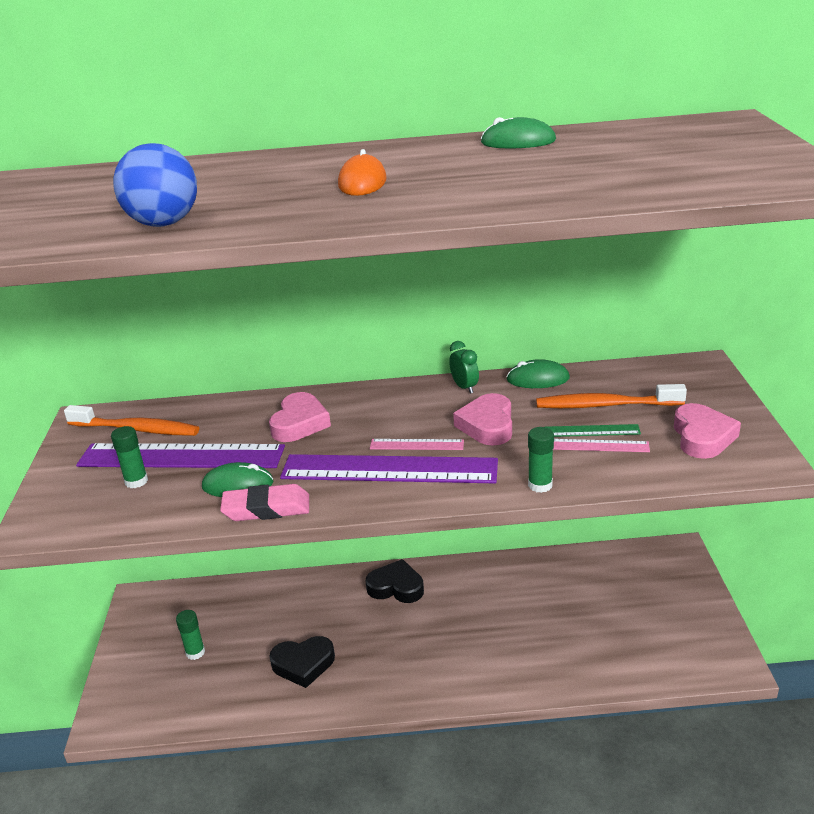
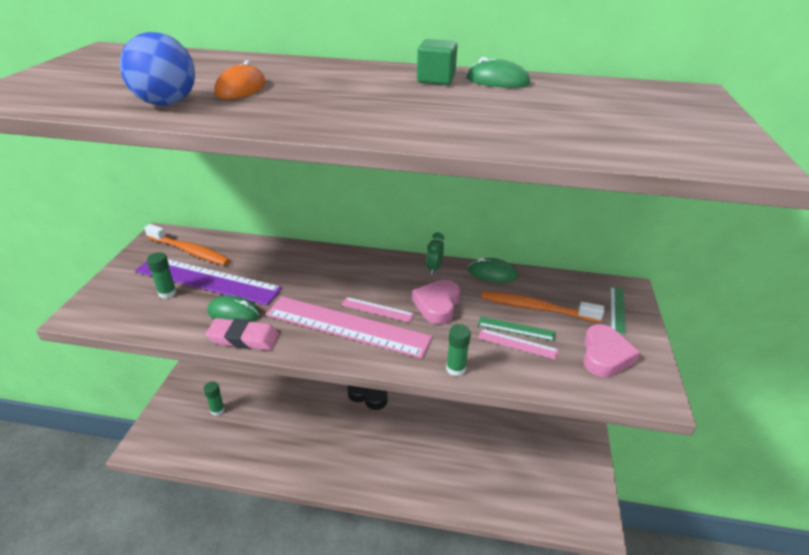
camera: 10 degrees right, 5 degrees up
pink heart [269,392,331,442] -> none
black heart [270,636,335,688] -> none
purple ruler [280,454,498,483] -> pink ruler [266,296,432,358]
orange mouse [338,149,387,196] -> orange mouse moved to [214,60,266,99]
green clock [449,341,479,394] -> green clock turned 150 degrees counterclockwise [426,232,444,275]
none -> green cube [417,39,457,85]
none -> green ruler [610,287,626,334]

